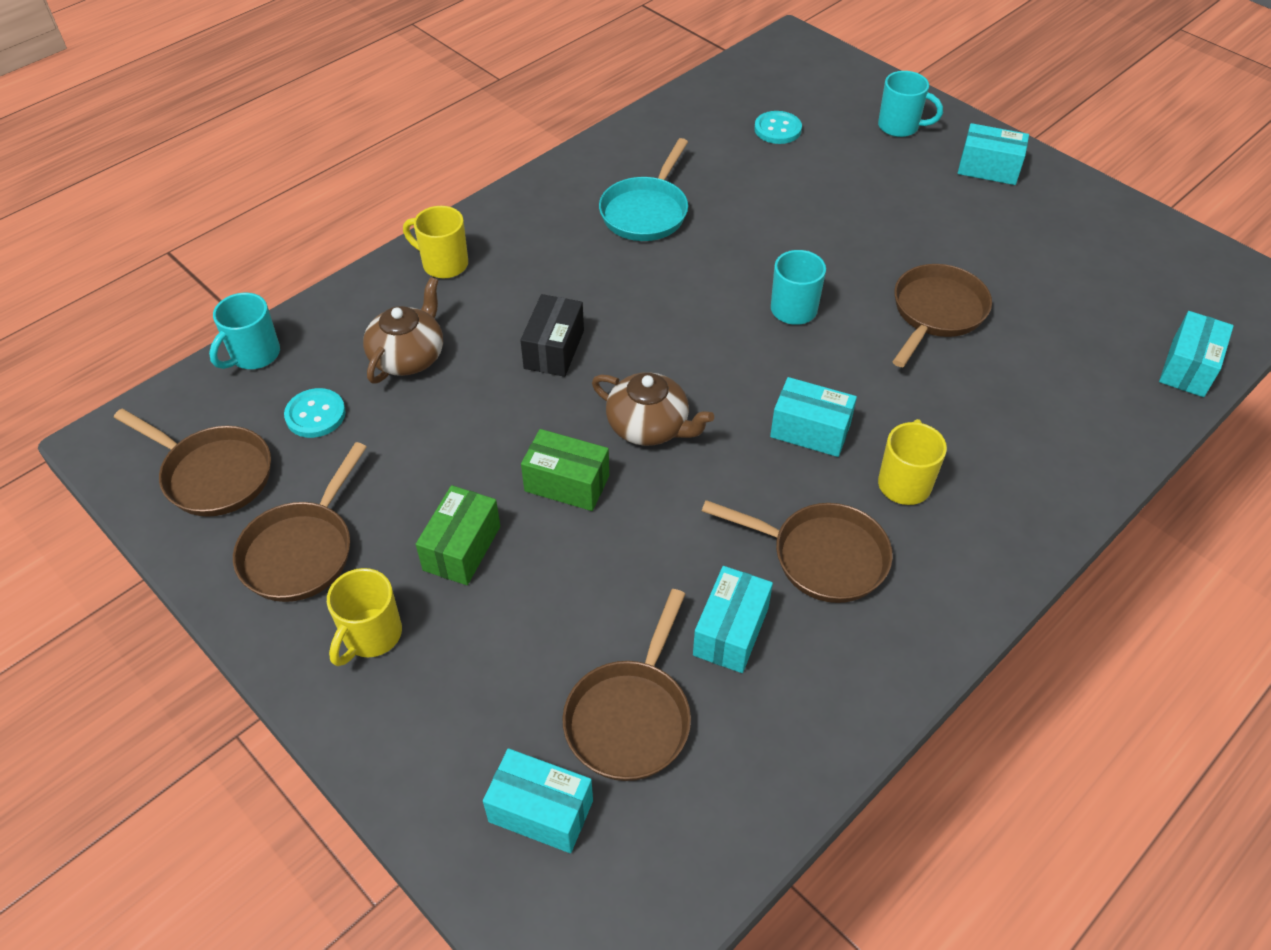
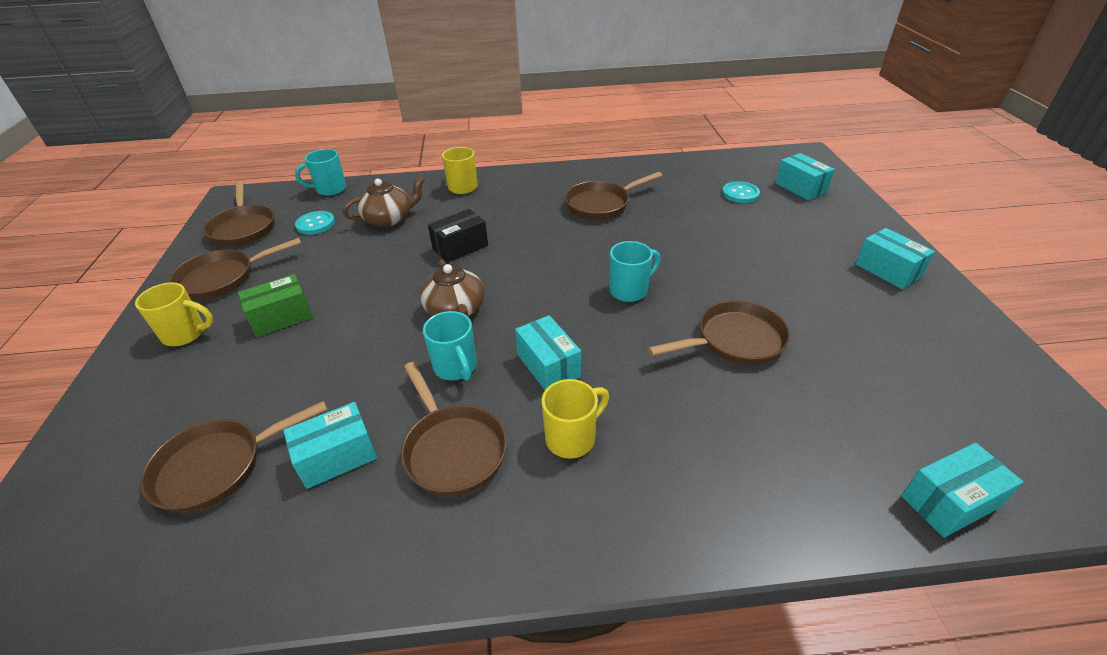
camera: 40 degrees right, 10 degrees down
yellow mug [327,568,402,666] -> yellow mug turned 150 degrees counterclockwise [135,282,214,346]
turquoise box [483,748,593,853] -> turquoise box moved to [775,153,835,200]
green box [521,429,609,511] -> none
turquoise pan [599,138,688,241] -> brown pan [565,172,663,220]
turquoise mug [878,71,943,137] -> turquoise mug moved to [423,311,477,381]

